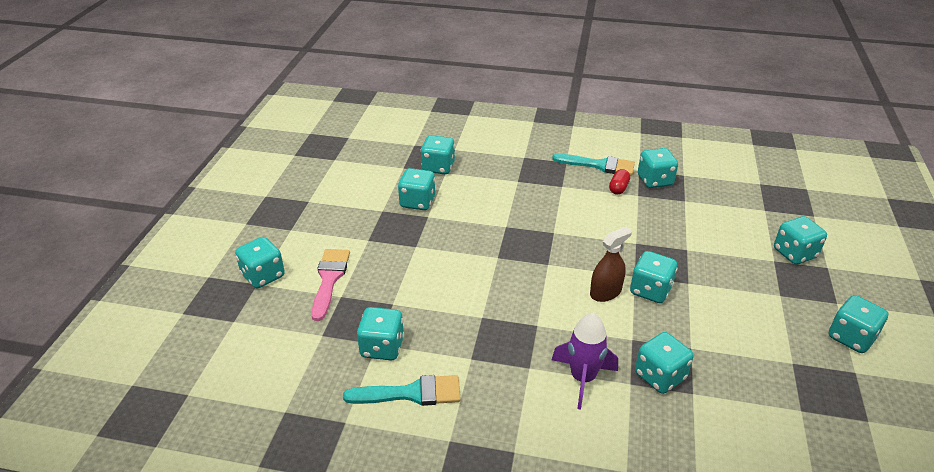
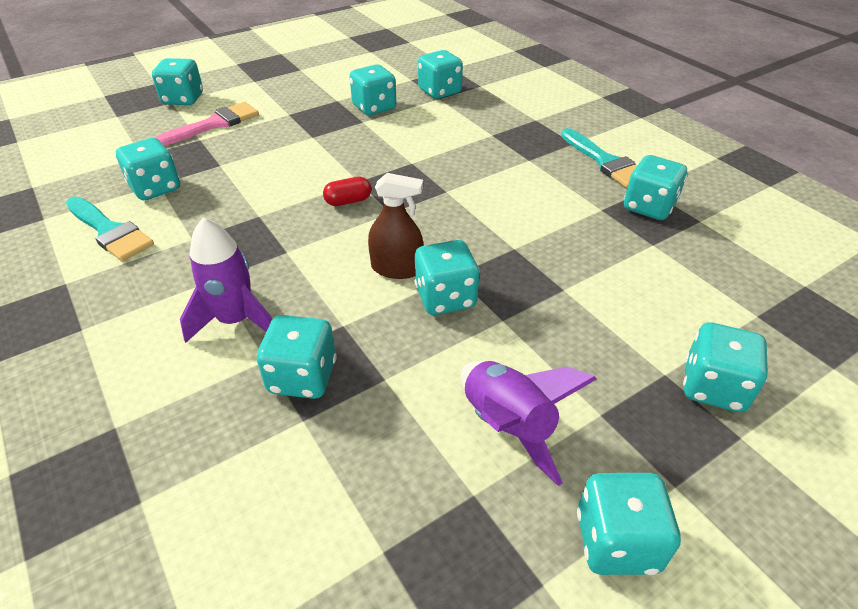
camera: 45 degrees right, 5 degrees up
red capsule [609,169,630,195] -> red capsule moved to [323,177,372,206]
none -> purple rocket [461,361,597,486]

